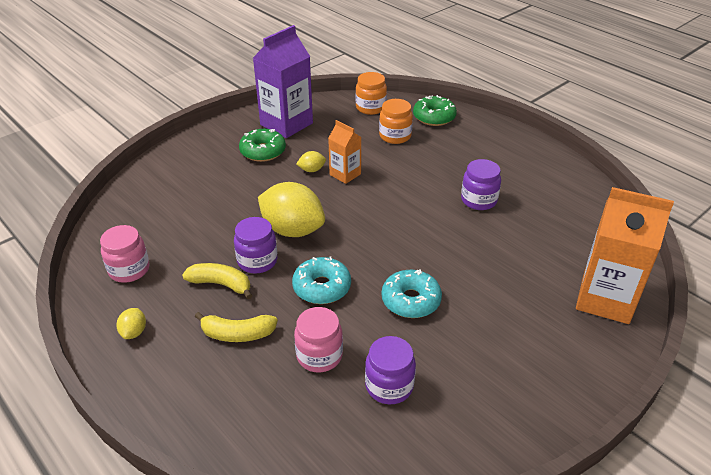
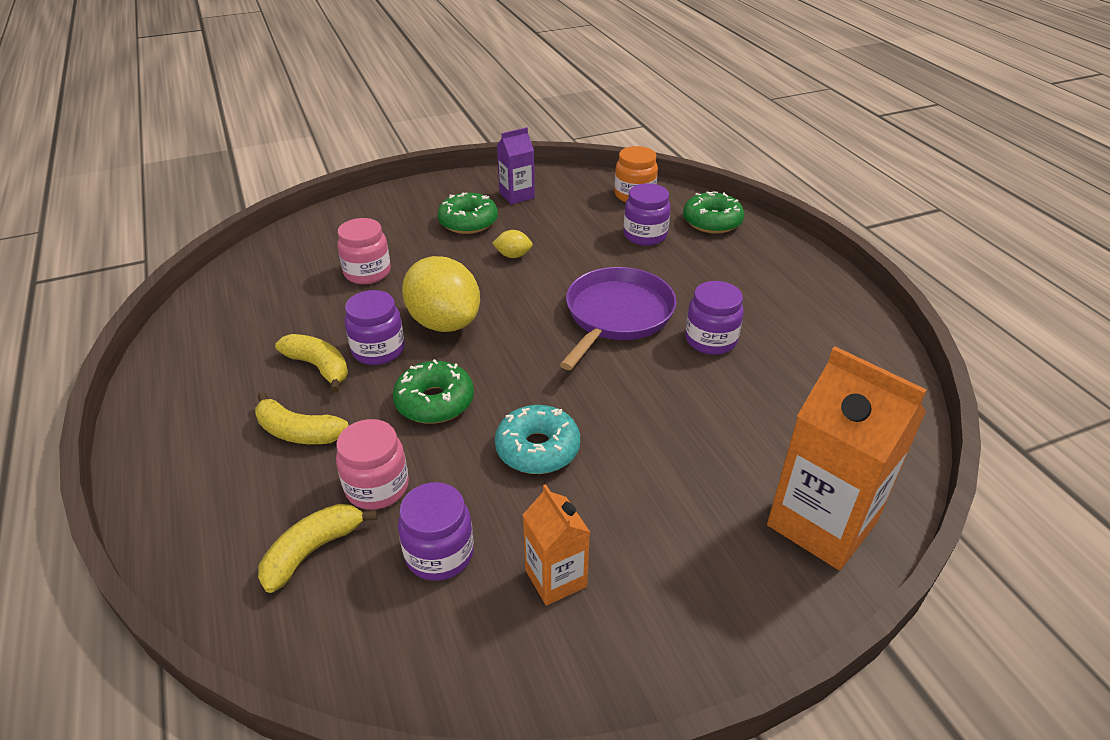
camera: 20 degrees right, 0 degrees up
pink jar [100,225,150,283] -> pink jar moved to [337,218,391,284]
yellow lemon [117,308,146,339] -> none
purple carton [253,25,313,138] -> purple carton [497,127,535,204], size x0.54
turquoise donut [292,257,351,304] -> green donut [393,359,474,424]
orange carton [328,120,362,184] -> orange carton moved to [523,484,590,605]
orange jar [379,99,413,144] -> purple jar [624,183,671,246]
none -> yellow banana [258,504,378,593]
none -> purple pan [560,267,677,370]

